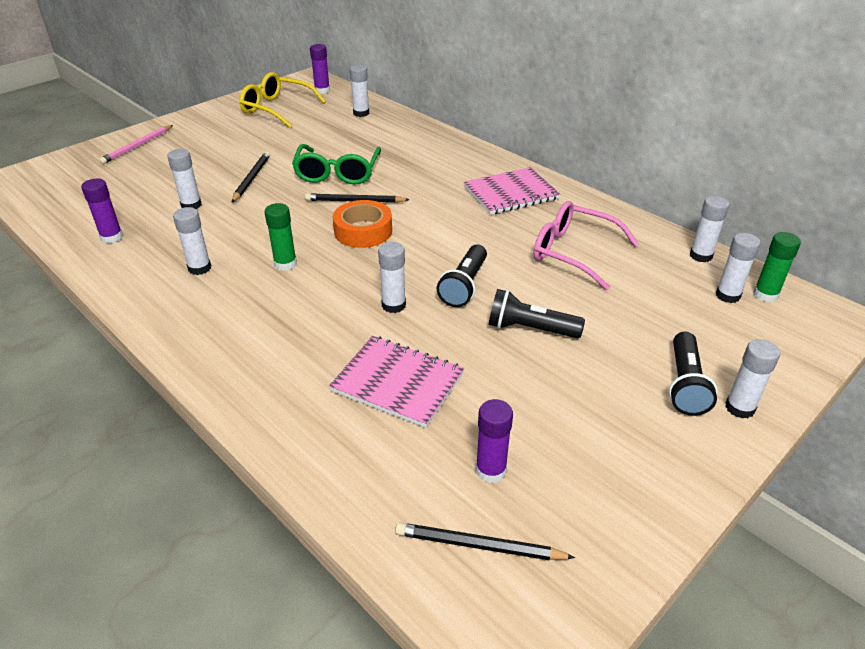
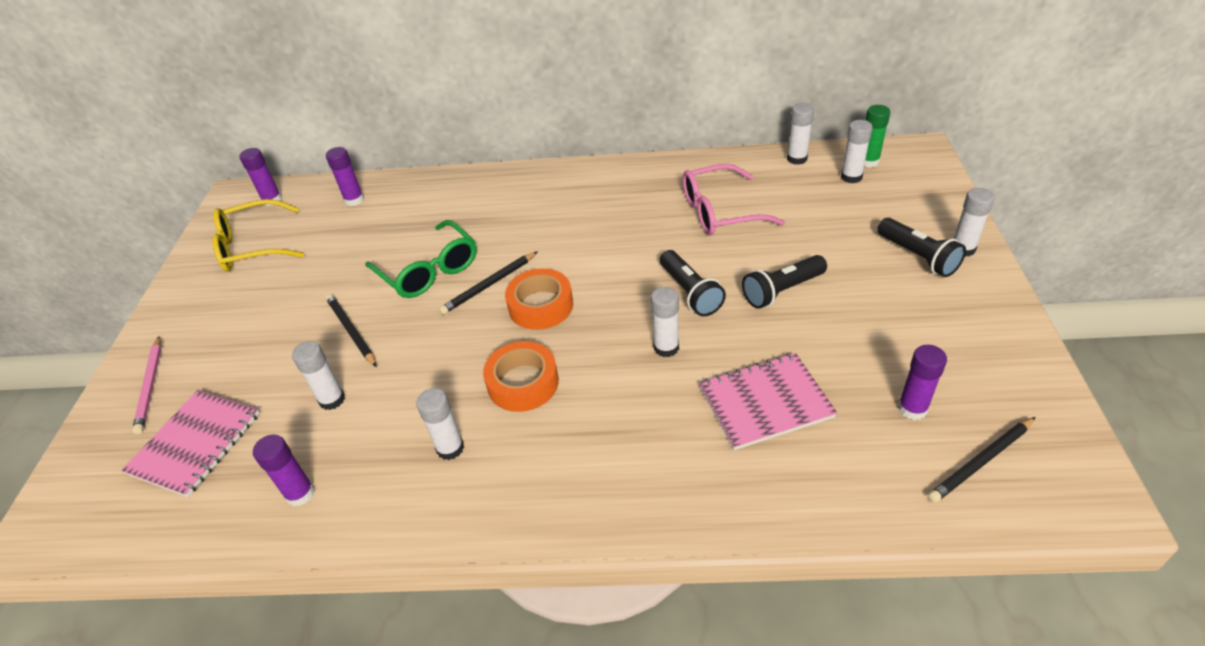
camera: 40 degrees left, 5 degrees up
green glue stick [265,203,297,271] -> orange tape [483,341,559,412]
white glue stick [350,65,369,117] -> purple glue stick [326,147,364,206]
pink notebook [464,167,560,215] -> pink notebook moved to [121,390,260,497]

